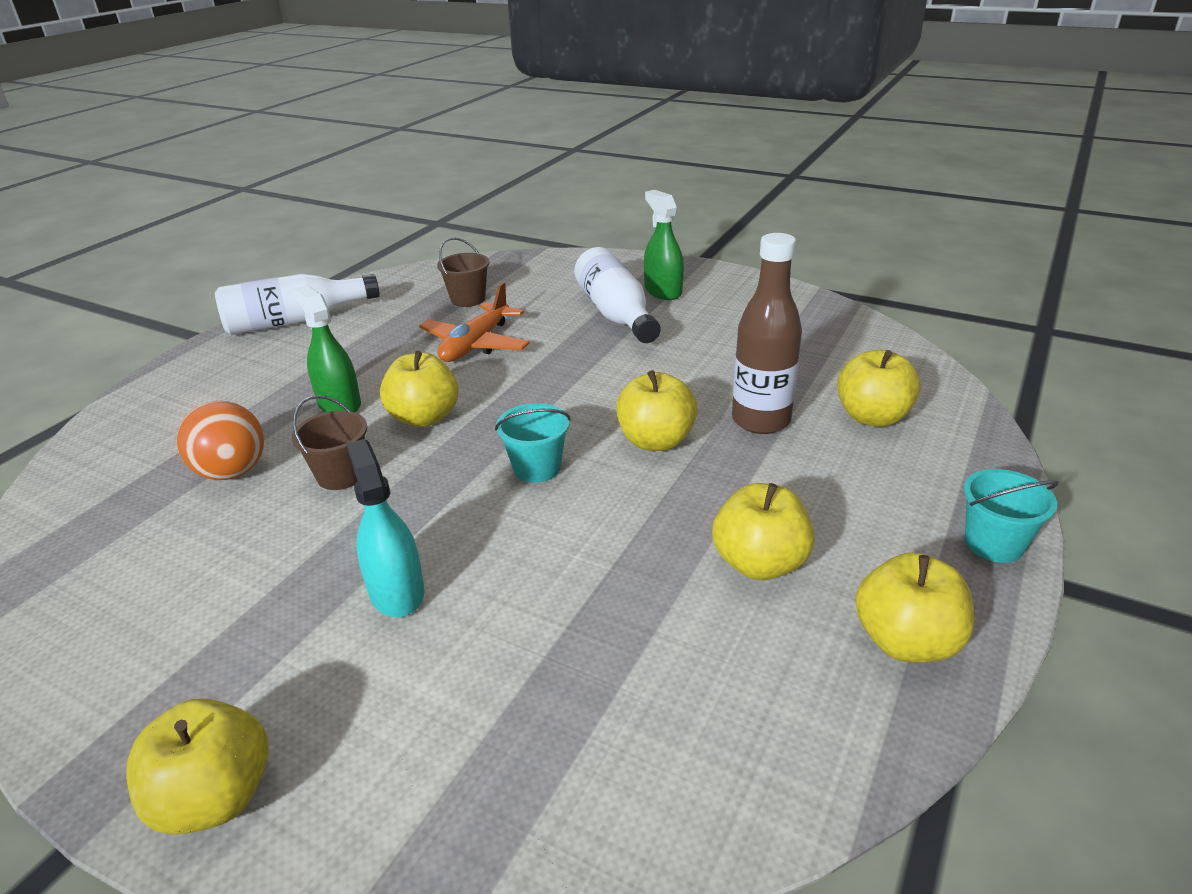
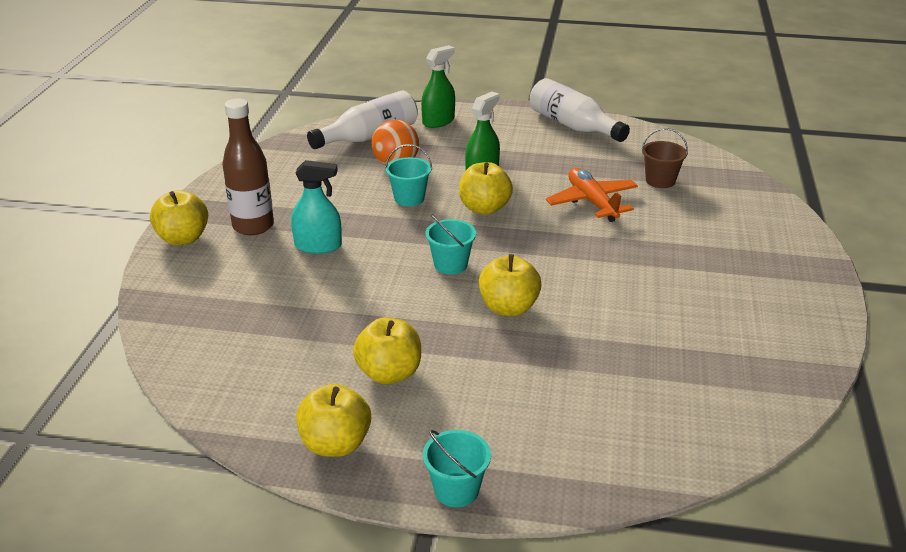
camera: 70 degrees right, 0 degrees up
brown bucket [292,395,367,490] -> turquoise bucket [385,144,432,206]
turquoise spray bottle [346,439,424,617] -> turquoise spray bottle turned 45 degrees clockwise [291,160,342,254]
orange plane [419,282,530,362] -> orange plane turned 60 degrees clockwise [546,168,638,222]
white bottle [574,247,661,343] -> white bottle moved to [307,90,418,149]
green spray bottle [644,190,684,300] -> green spray bottle moved to [421,45,455,128]
brown bottle [732,233,802,434] -> brown bottle moved to [222,98,274,235]
yellow apple [837,350,921,427] -> none

